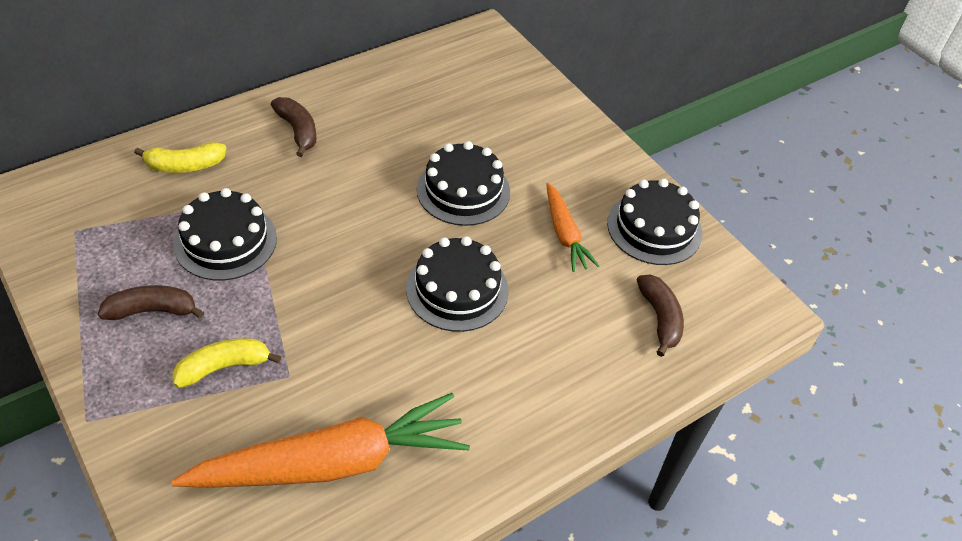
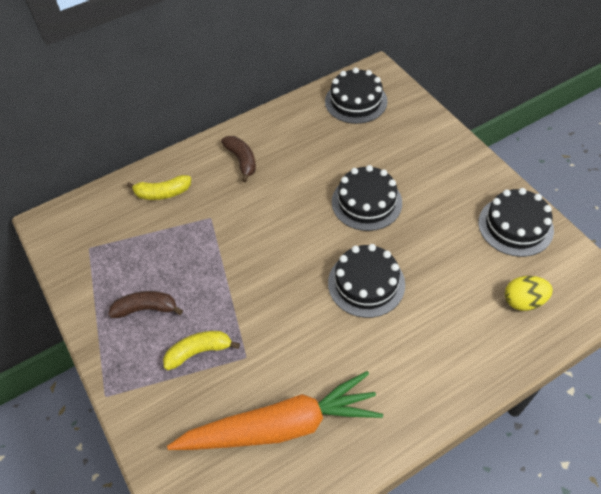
camera: 10 degrees right, 5 degrees up
black cake [173,188,277,281] -> black cake moved to [325,68,388,124]
orange carrot [546,183,599,272] -> none
brown banana [637,274,684,357] -> yellow egg [505,276,553,311]

